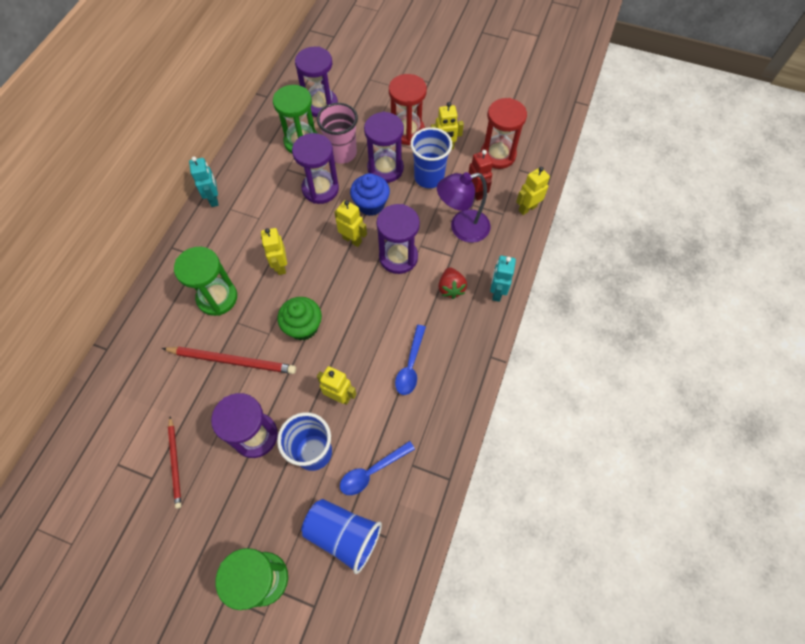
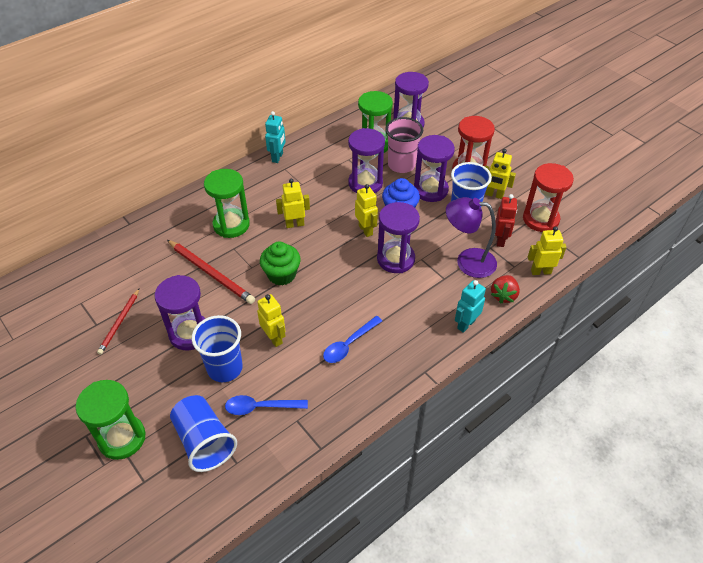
camera: 30 degrees right, 15 degrees down
yellow robot [261,228,287,275] -> yellow robot turned 60 degrees clockwise [276,178,310,228]
red strawberry [438,267,467,299] -> red strawberry moved to [491,275,520,304]

